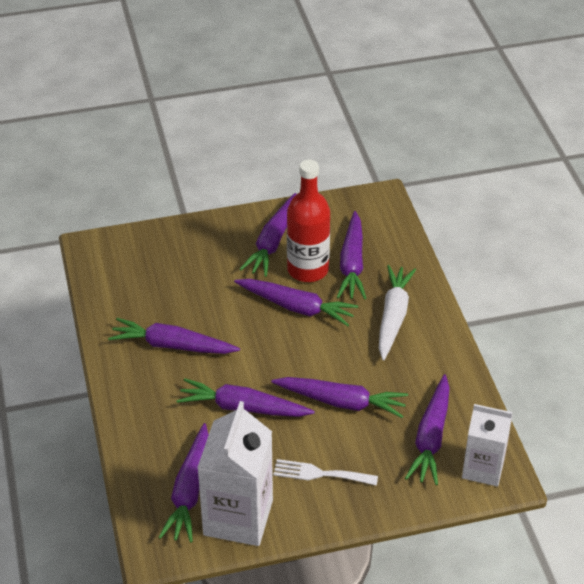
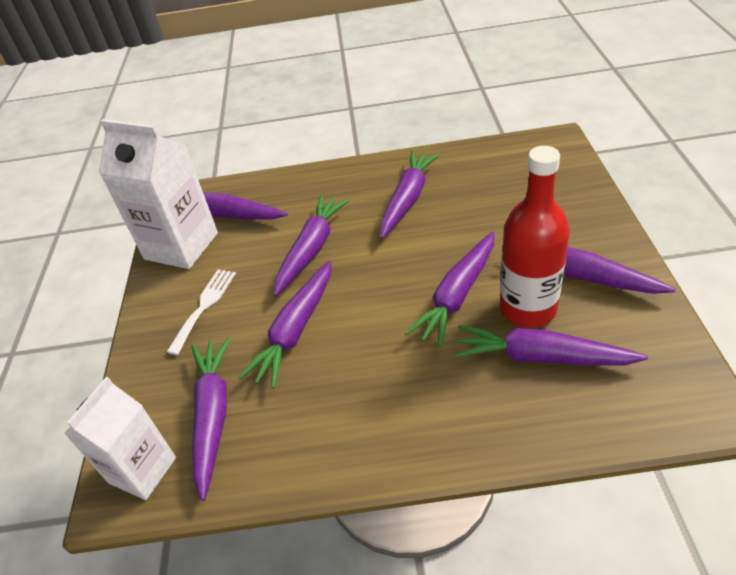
camera: 105 degrees right, 0 degrees up
white carrot [379,265,416,361] -> none
purple carrot [405,374,450,485] -> purple carrot turned 60 degrees clockwise [192,338,230,501]

